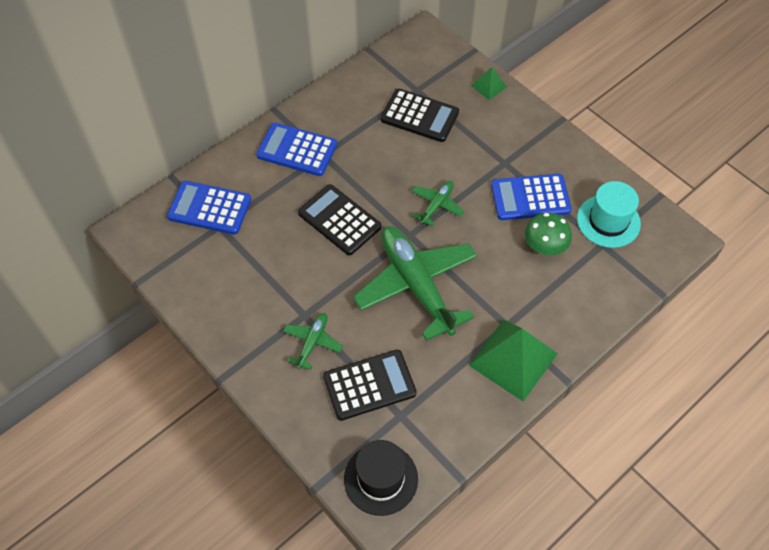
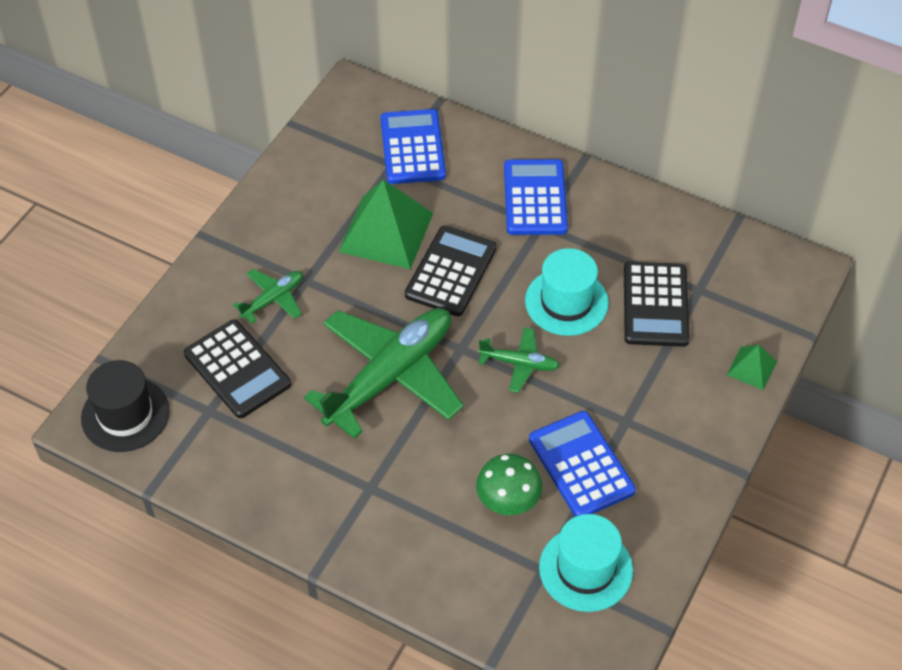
camera: 70 degrees right, 5 degrees down
green plane [283,313,343,370] -> green plane turned 45 degrees counterclockwise [233,269,303,324]
green pyramid [469,320,558,401] -> green pyramid moved to [338,180,433,269]
none -> turquoise hat [525,248,609,336]

